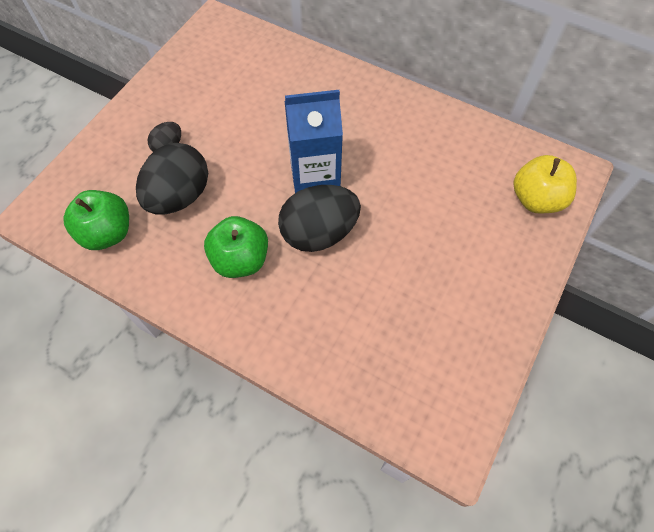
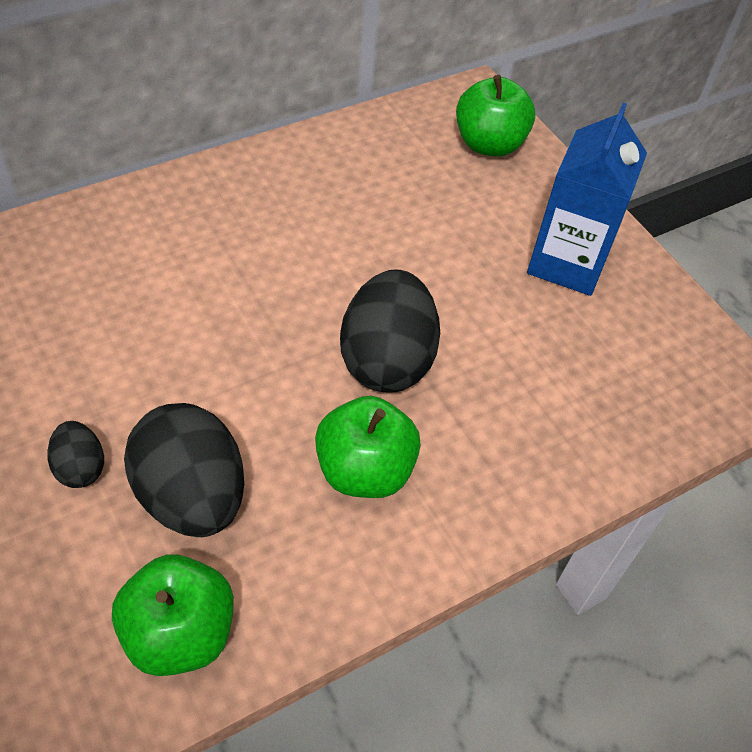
camera: 65 degrees left, 10 degrees down
blue carton [285,90,343,193] -> blue carton moved to [527,102,647,296]
yellow apple [513,155,577,214] -> green apple [456,75,535,157]

